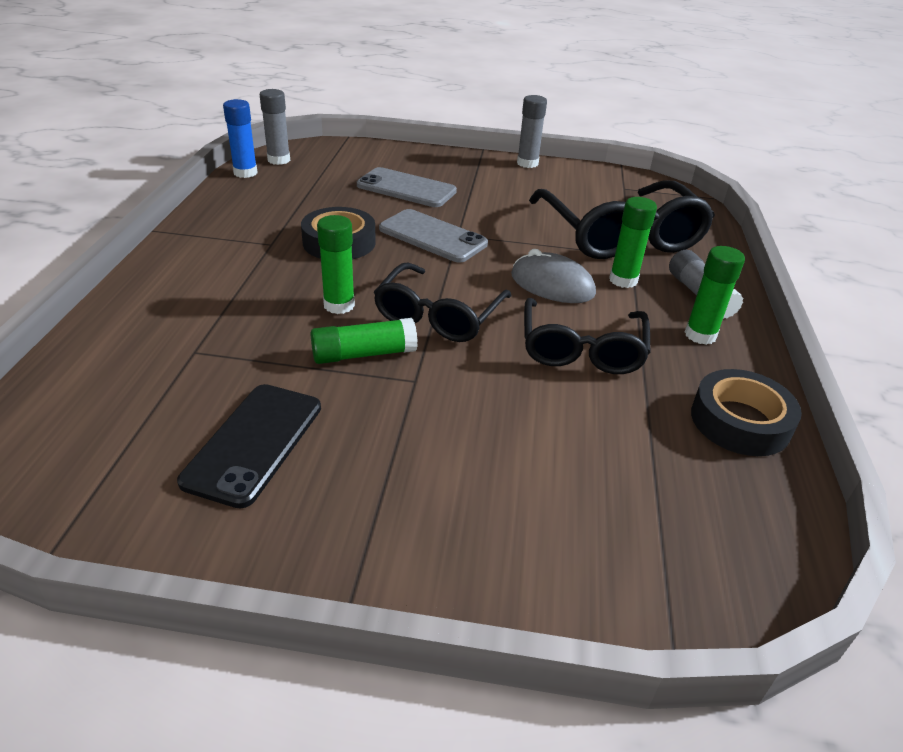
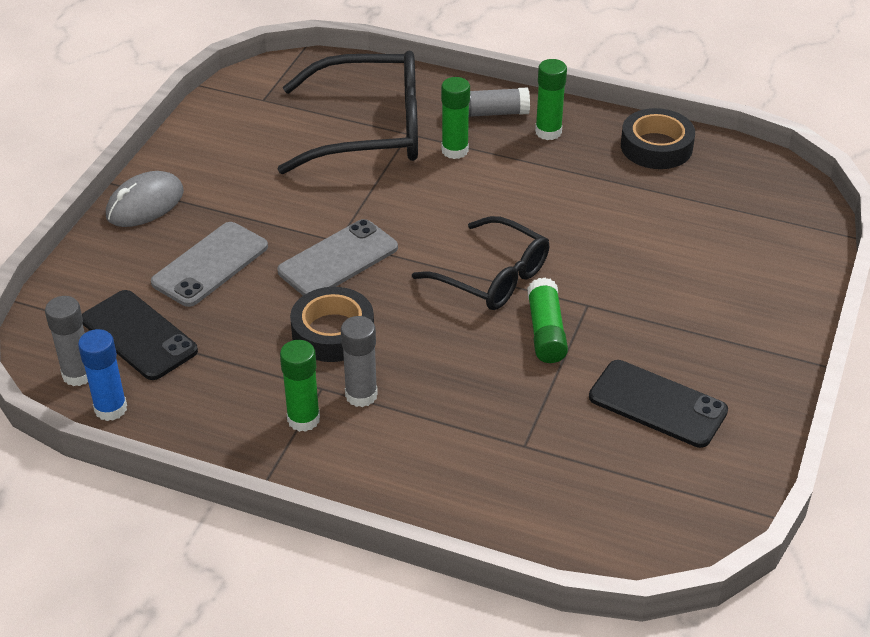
camera: 75 degrees left, 5 degrees up
green glue stick [317,215,355,314] -> green glue stick moved to [280,340,320,432]
grey mouse [511,249,596,303] -> grey mouse moved to [106,171,184,227]
grey glue stick [517,95,547,168] -> grey glue stick moved to [341,316,378,407]
black glasses [524,298,651,374] -> none
none -> black phone [82,290,198,380]

